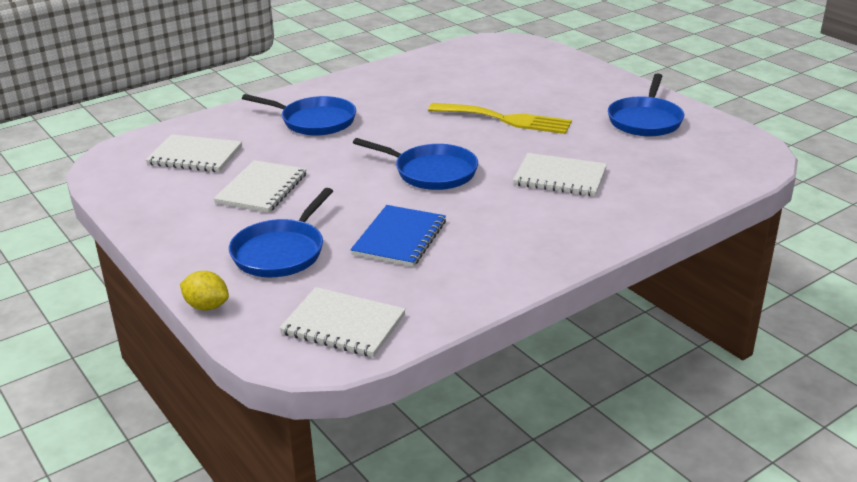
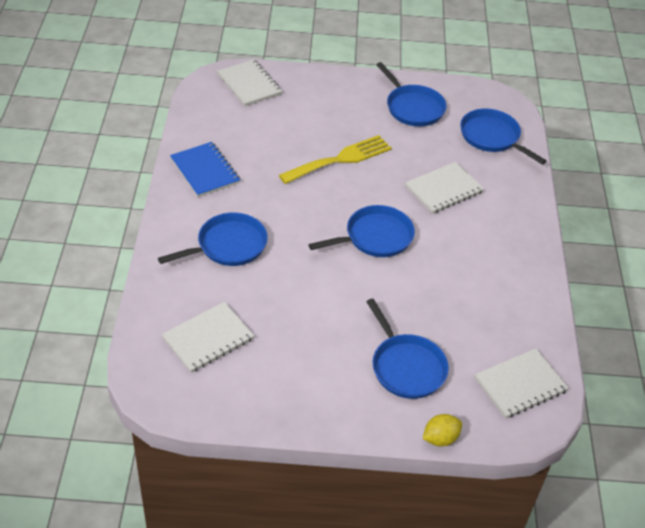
camera: 55 degrees left, 15 degrees up
white notebook [213,160,307,213] -> white notebook moved to [217,60,282,106]
blue notebook [350,205,446,267] -> blue notebook moved to [170,142,240,197]
none -> blue pan [460,108,547,165]

